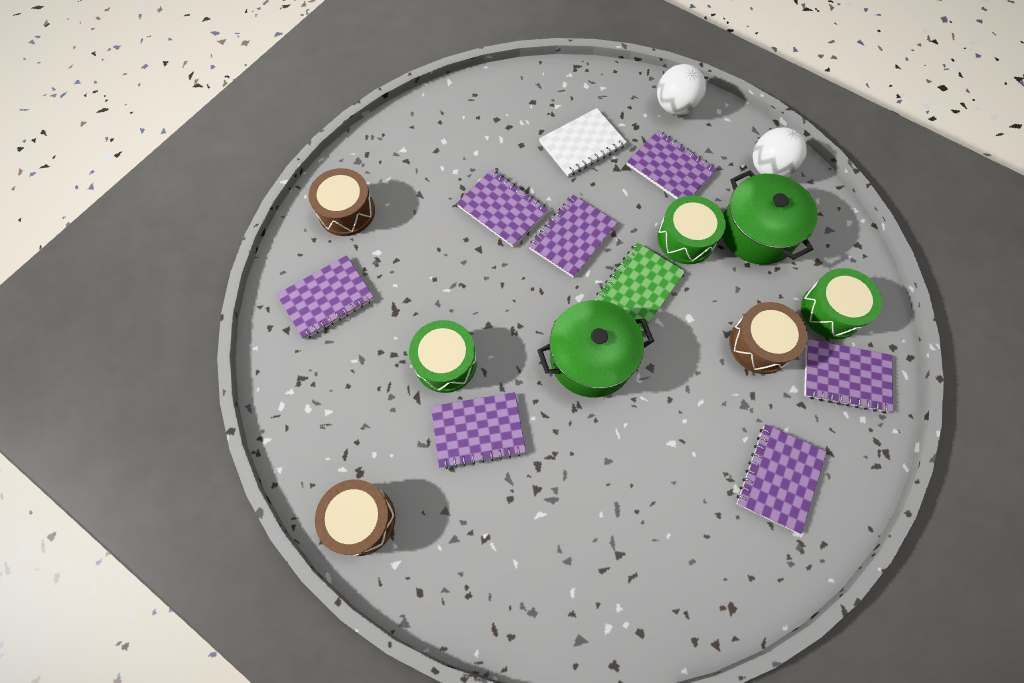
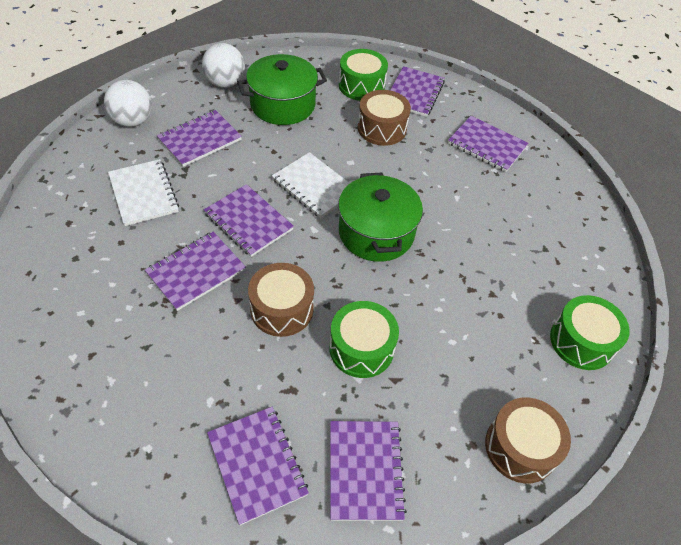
camera: 85 degrees left, 15 degrees down
brown drum [308,168,375,236] -> brown drum moved to [248,263,314,337]
purple notebook [431,392,526,469] -> purple notebook moved to [330,421,407,521]
green notebook [595,242,685,331] -> white notebook [272,152,350,218]
green drum [657,195,726,264] -> green drum moved to [550,295,630,370]

